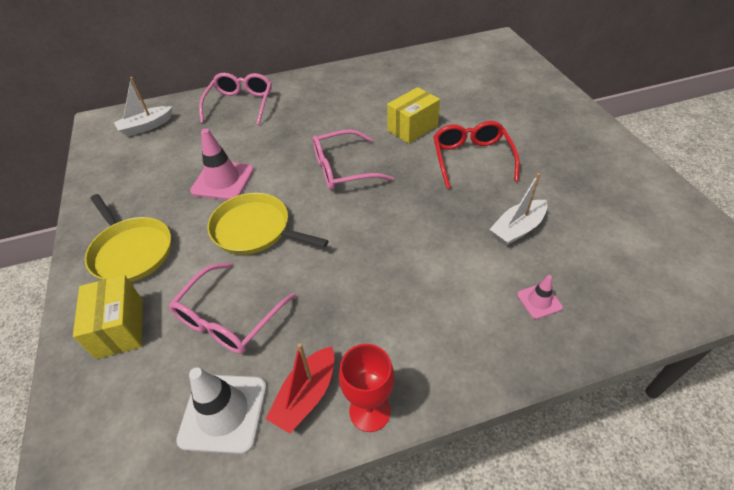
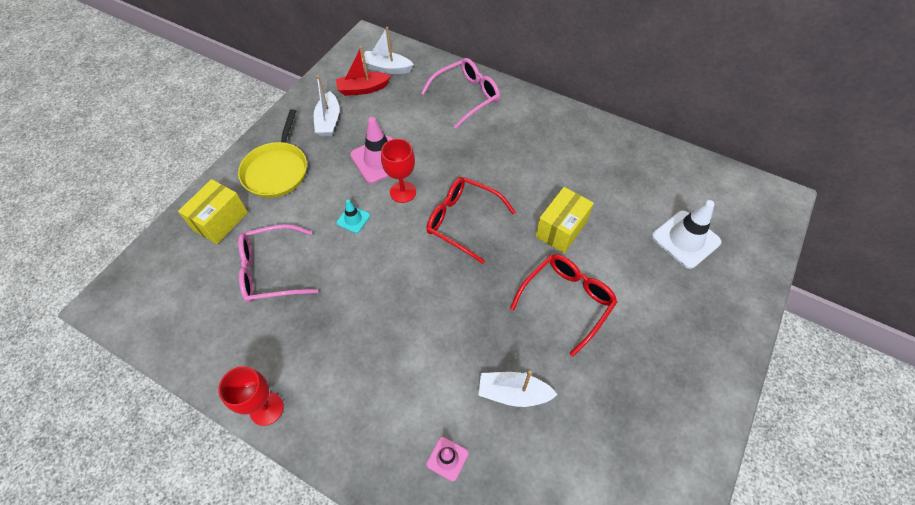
camera: 45 degrees right, 10 degrees up
white traffic cone [176,367,267,454] -> white traffic cone moved to [652,200,721,269]
yellow pan [207,193,329,255] -> turquoise traffic cone [337,200,370,233]
red boat [266,343,334,434] -> red boat moved to [336,46,391,96]
pink glasses [313,129,394,190] -> red glasses [426,177,515,264]
yellow box [387,87,440,144] -> yellow box turned 60 degrees counterclockwise [536,187,594,253]
none -> white boat [314,75,339,136]
none -> red goblet [381,139,416,203]

